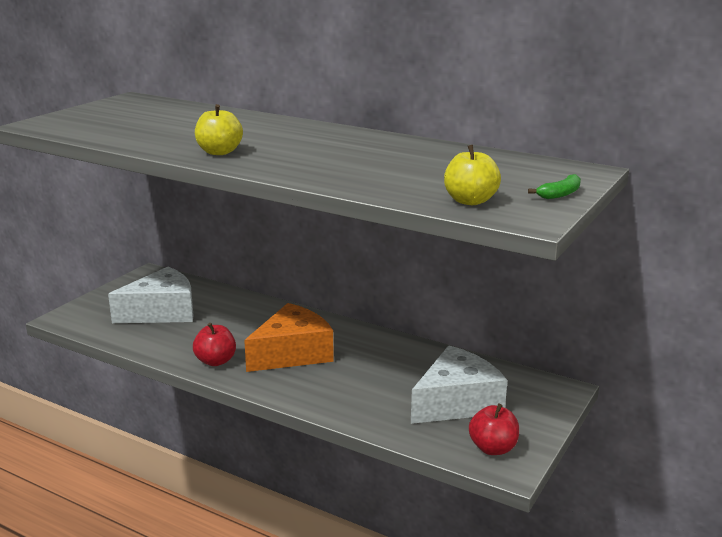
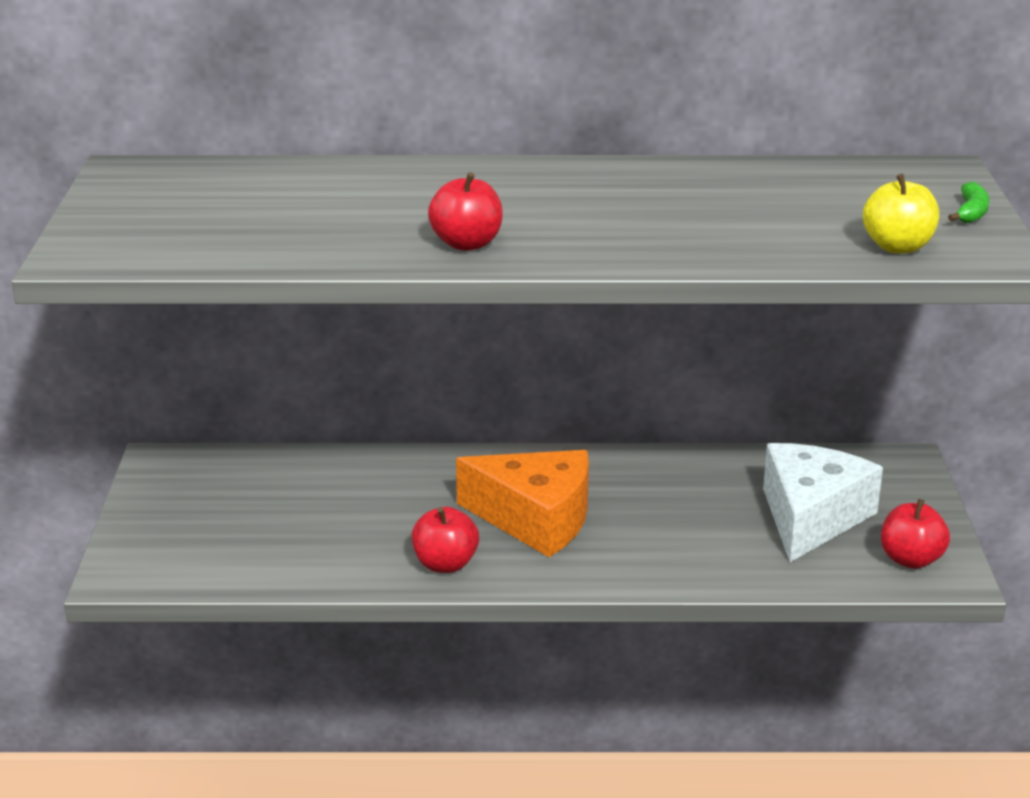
camera: 30 degrees left, 5 degrees up
white cheese [108,267,193,323] -> none
yellow apple [195,104,243,155] -> red apple [428,172,503,251]
orange cheese [244,303,334,372] -> orange cheese turned 90 degrees clockwise [456,450,589,557]

